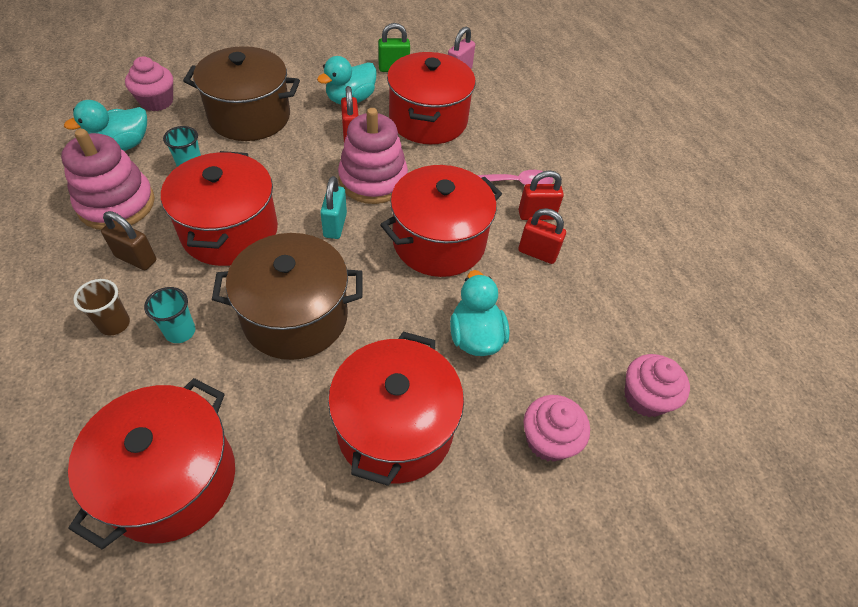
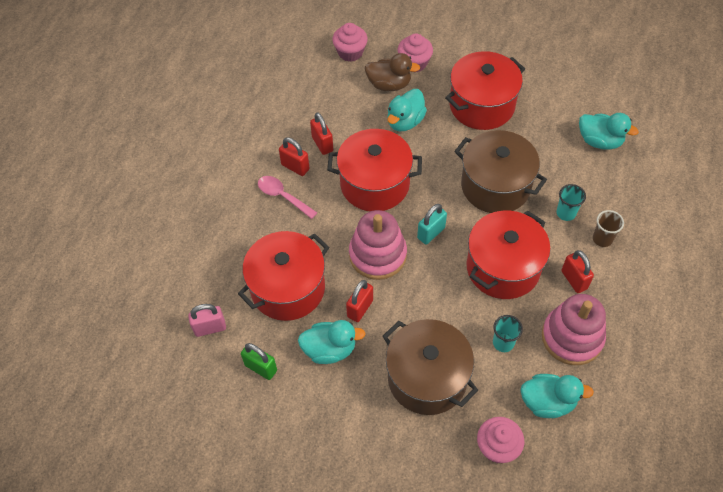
camera: 135 degrees left, 5 degrees up
red pot [68,378,235,549] -> turquoise duck [579,113,639,150]
brown padlock [101,211,157,270] -> red padlock [561,250,594,293]
none -> brown duck [365,53,420,91]

